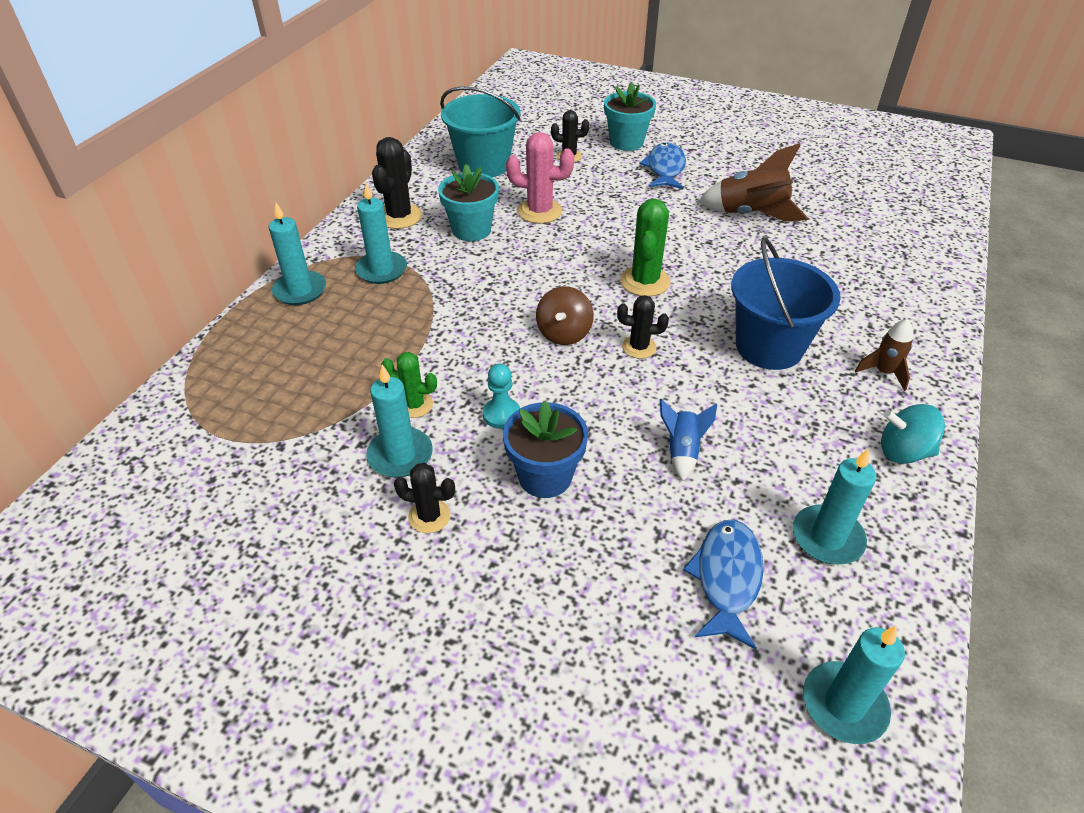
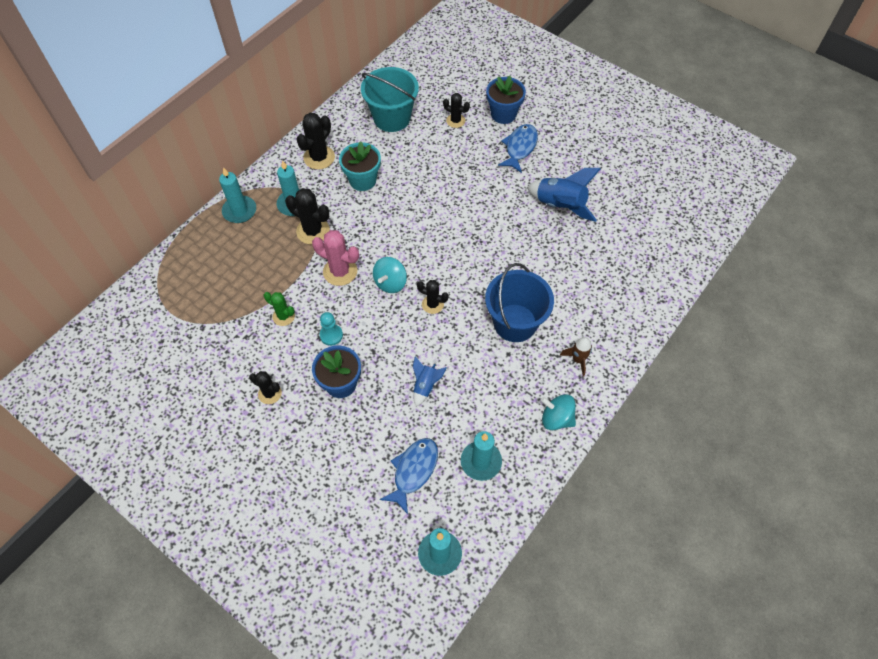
camera: 15 degrees right, 15 degrees up
turquoise candle [366,364,433,478] -> none
pink cactus [506,132,574,224] -> pink cactus moved to [312,230,359,286]
brown spinning top [536,286,594,345] -> turquoise spinning top [373,257,407,293]
turquoise flower pot [604,82,656,151] -> blue flower pot [486,76,526,124]
green cactus [620,199,671,297] -> none
brown rocket [698,143,808,221] -> blue rocket [527,168,601,222]
none -> black cactus [285,188,330,245]

